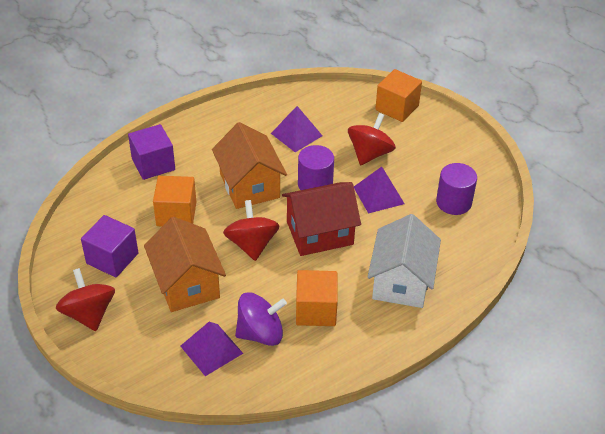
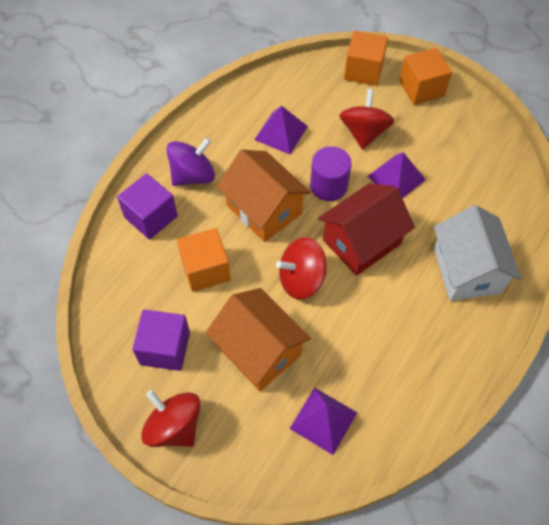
camera: 20 degrees left, 15 degrees up
red spinning top [223,200,279,261] -> red spinning top turned 75 degrees counterclockwise [276,237,327,300]
purple spinning top [235,292,287,346] -> purple spinning top moved to [166,137,215,186]
orange cube [296,270,338,326] -> orange cube moved to [399,48,452,105]
purple cylinder [436,163,477,215] -> none

